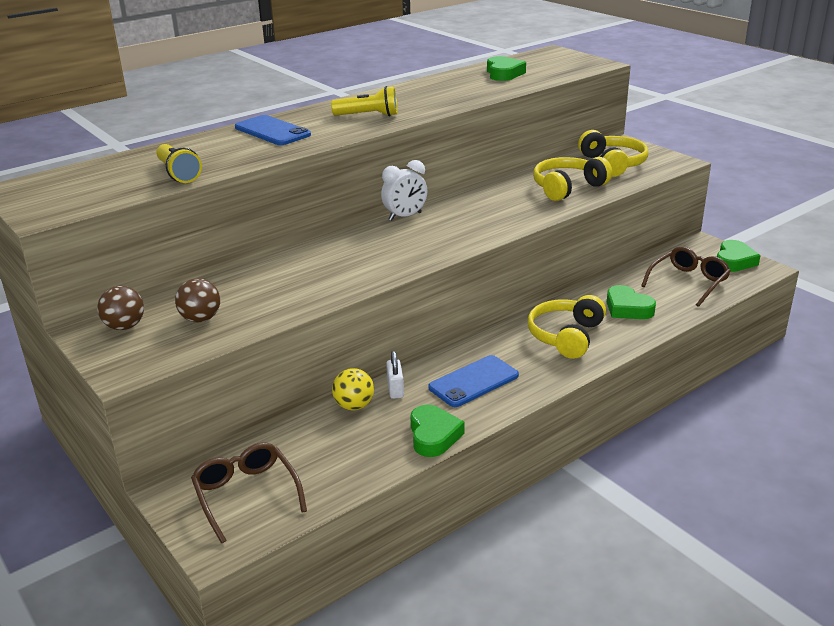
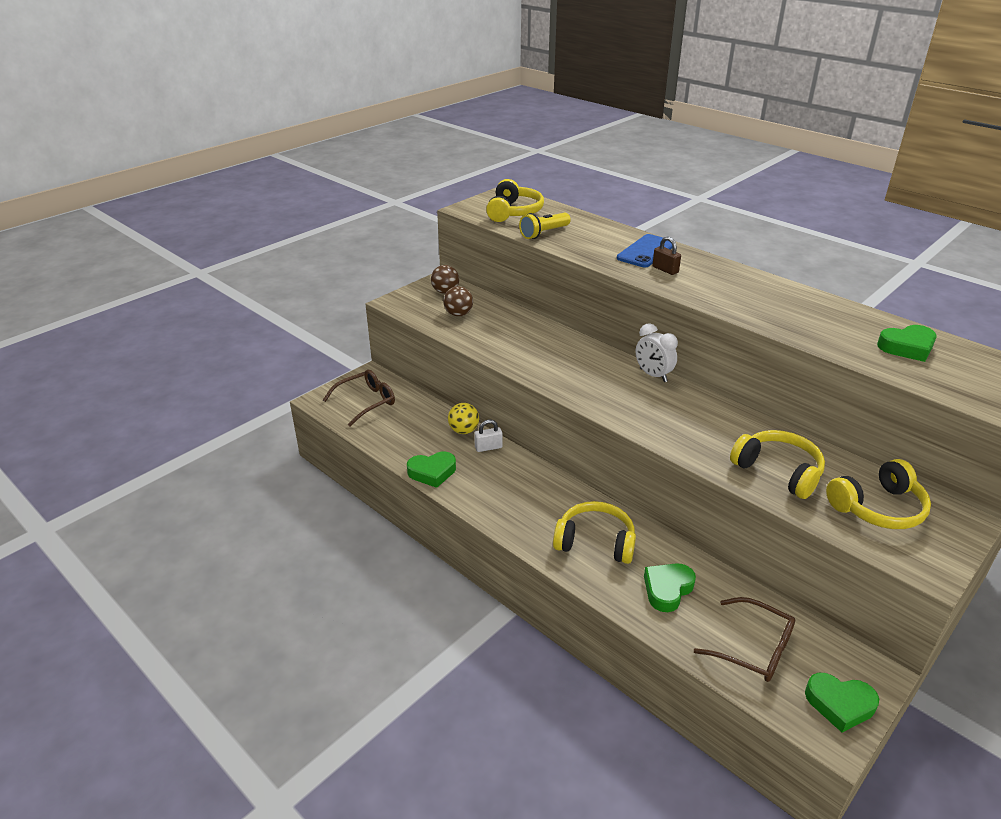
camera: 80 degrees right, 5 degrees up
yellow flashlight [331,86,398,116] -> none
blue phone [429,355,519,407] -> none
none -> yellow headphones [486,179,544,222]
none -> brown padlock [652,236,681,275]

